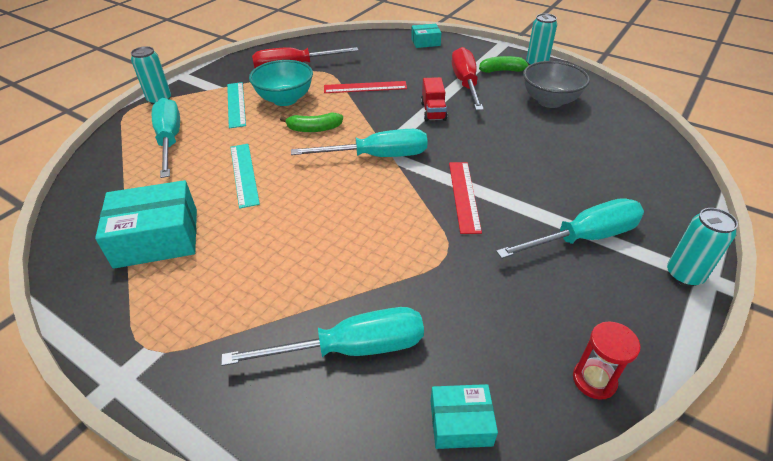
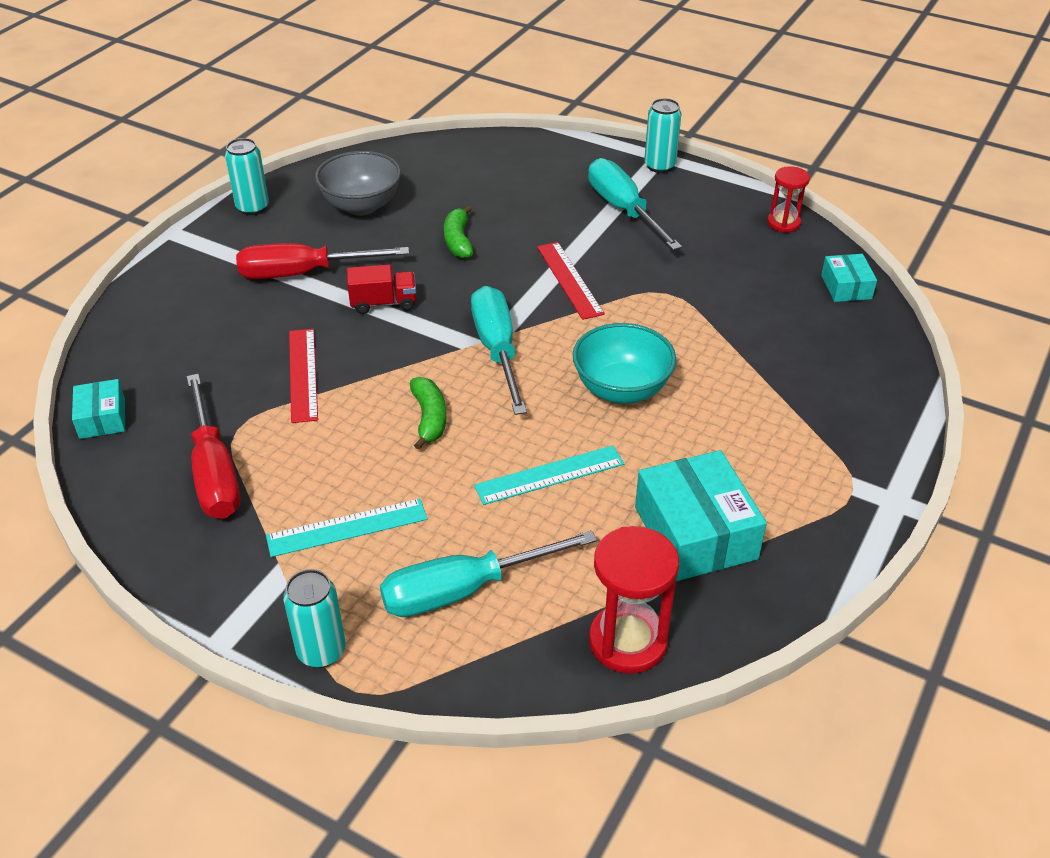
camera: 95 degrees left, 0 degrees up
turquoise screwdriver [221,307,424,366] -> none
turquoise bowl [249,60,313,106] -> turquoise bowl moved to [573,323,676,404]
turquoise box [411,24,441,48] -> turquoise box moved to [72,379,125,439]
red ruler [449,162,482,234] -> red ruler turned 75 degrees clockwise [537,242,605,320]
green banana [479,56,529,73] -> green banana moved to [444,205,473,259]
none -> red hourglass [589,526,679,674]

